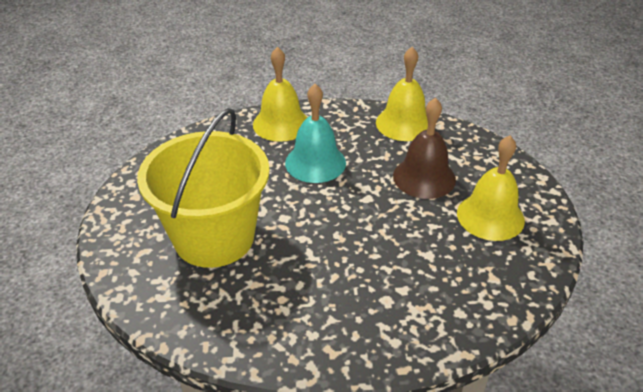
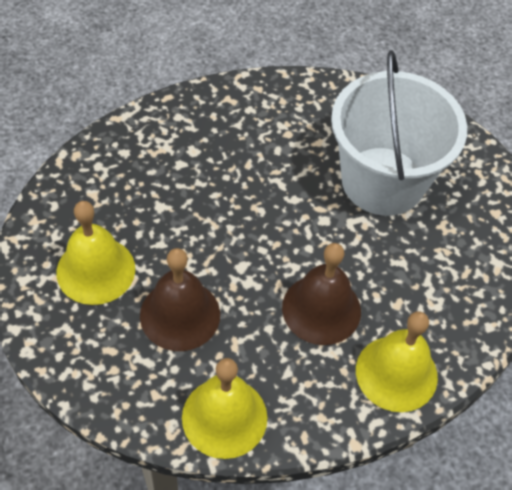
camera: 160 degrees right, 15 degrees up
yellow bucket [137,108,270,268] -> white bucket [331,50,467,216]
turquoise bell [285,84,346,183] -> brown bell [282,243,361,345]

